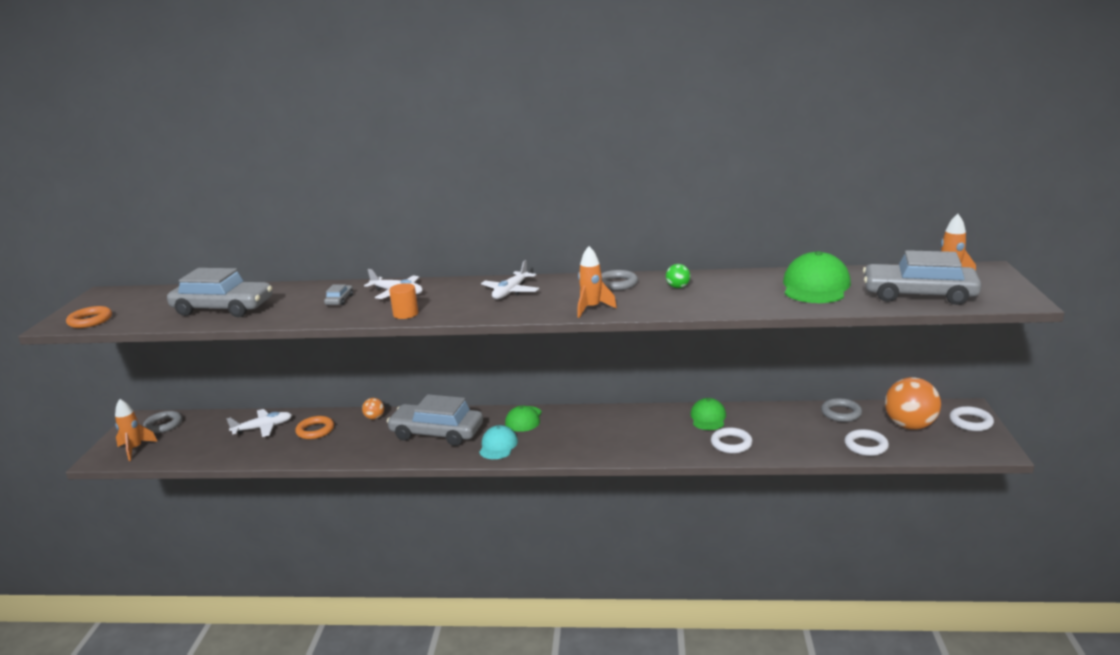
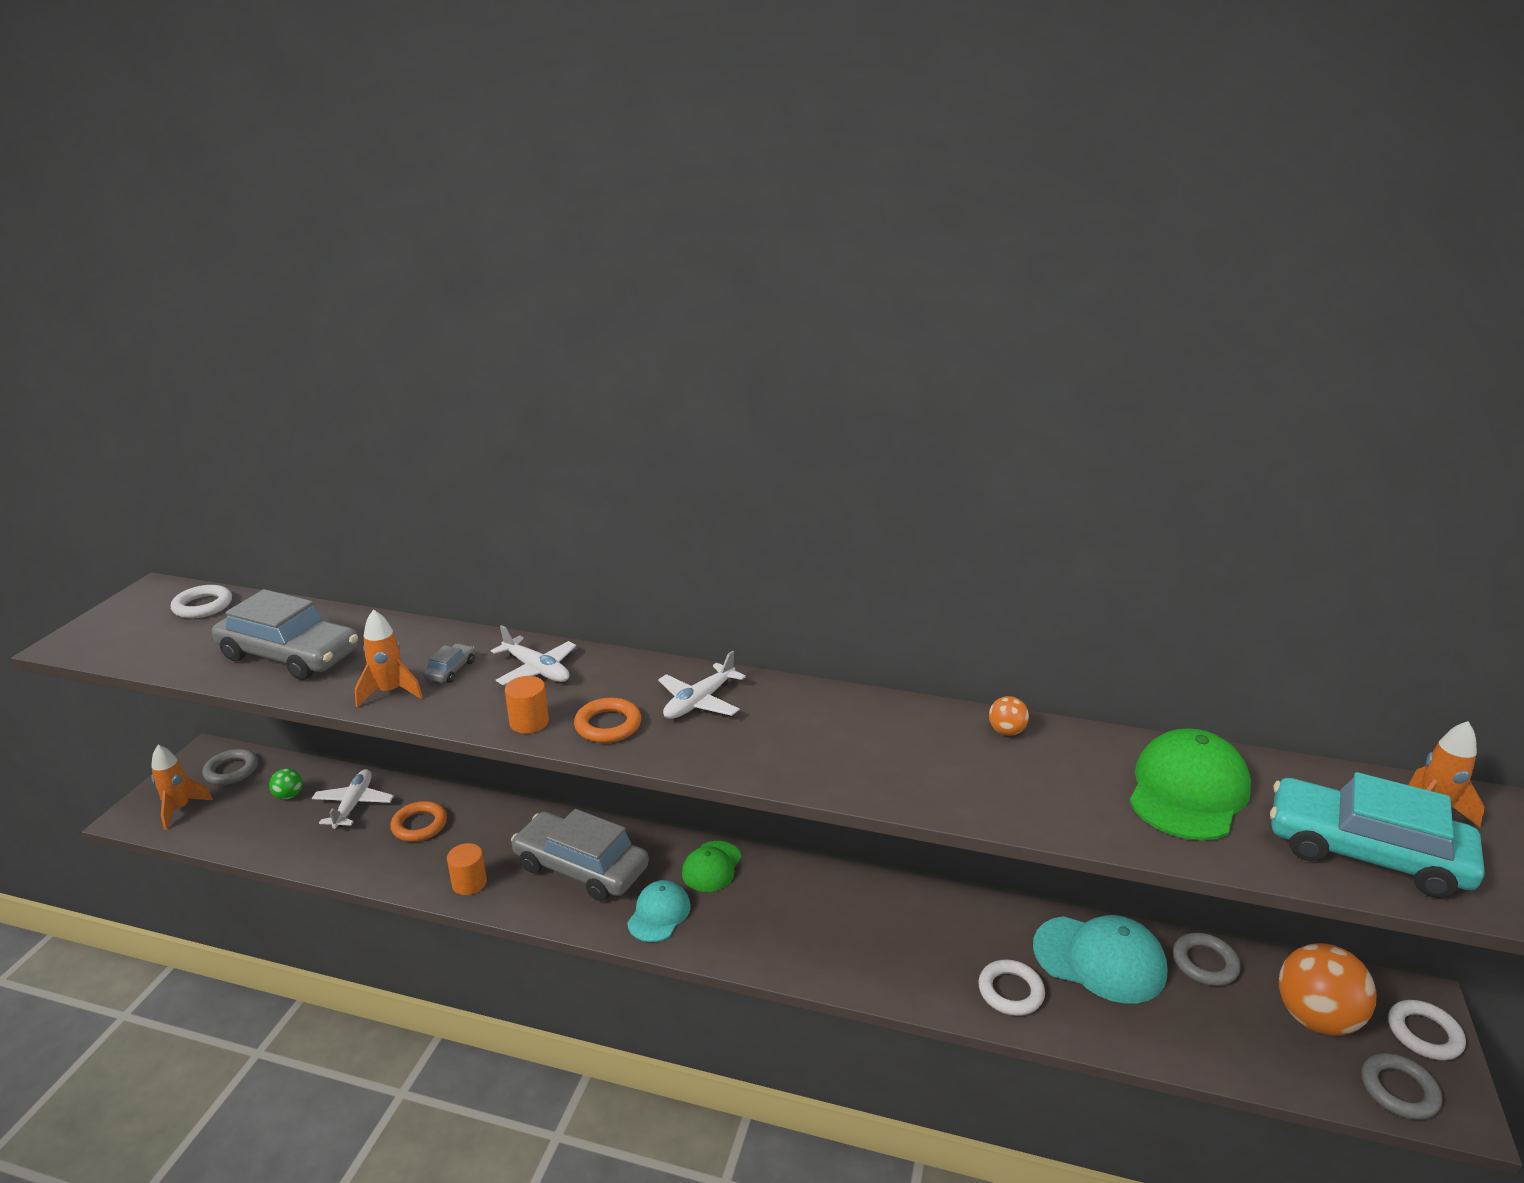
camera: 10 degrees right, 5 degrees up
orange ring [66,306,112,328] -> orange ring moved to [574,698,641,743]
white plane [226,409,292,437] -> white plane turned 75 degrees counterclockwise [312,769,394,829]
orange ball [362,398,384,419] -> orange ball moved to [989,696,1029,736]
orange rocket [577,246,617,318] -> orange rocket moved to [355,609,423,708]
grey ring [601,270,638,291] -> grey ring moved to [1361,1053,1442,1120]
green ball [666,264,690,288] -> green ball moved to [269,768,303,799]
green cap [690,398,726,430] -> none
white ring [845,429,889,456] -> white ring moved to [171,585,232,618]
grey car [863,250,981,305] -> turquoise car [1270,772,1485,898]
none -> orange cylinder [447,843,487,895]
none -> turquoise cap [1033,915,1168,1004]

